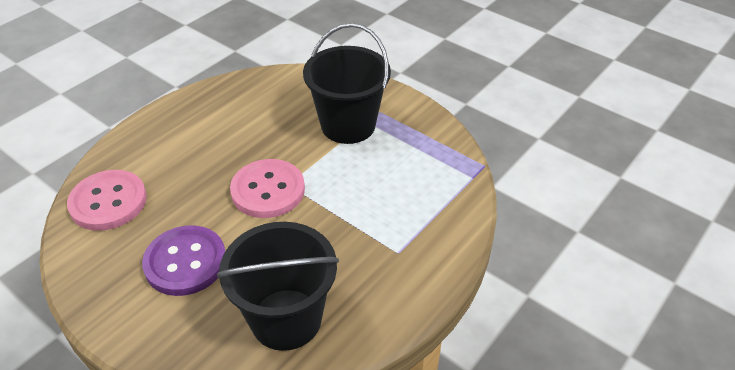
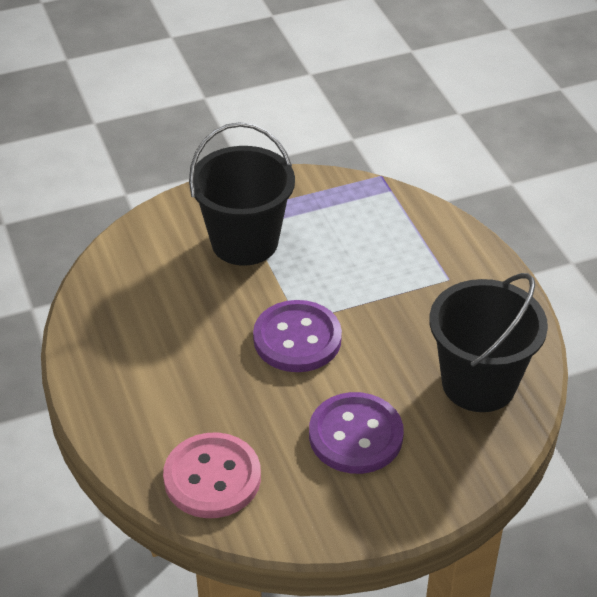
camera: 60 degrees left, 0 degrees up
pink button [230,159,305,218] -> purple button [253,300,342,372]

